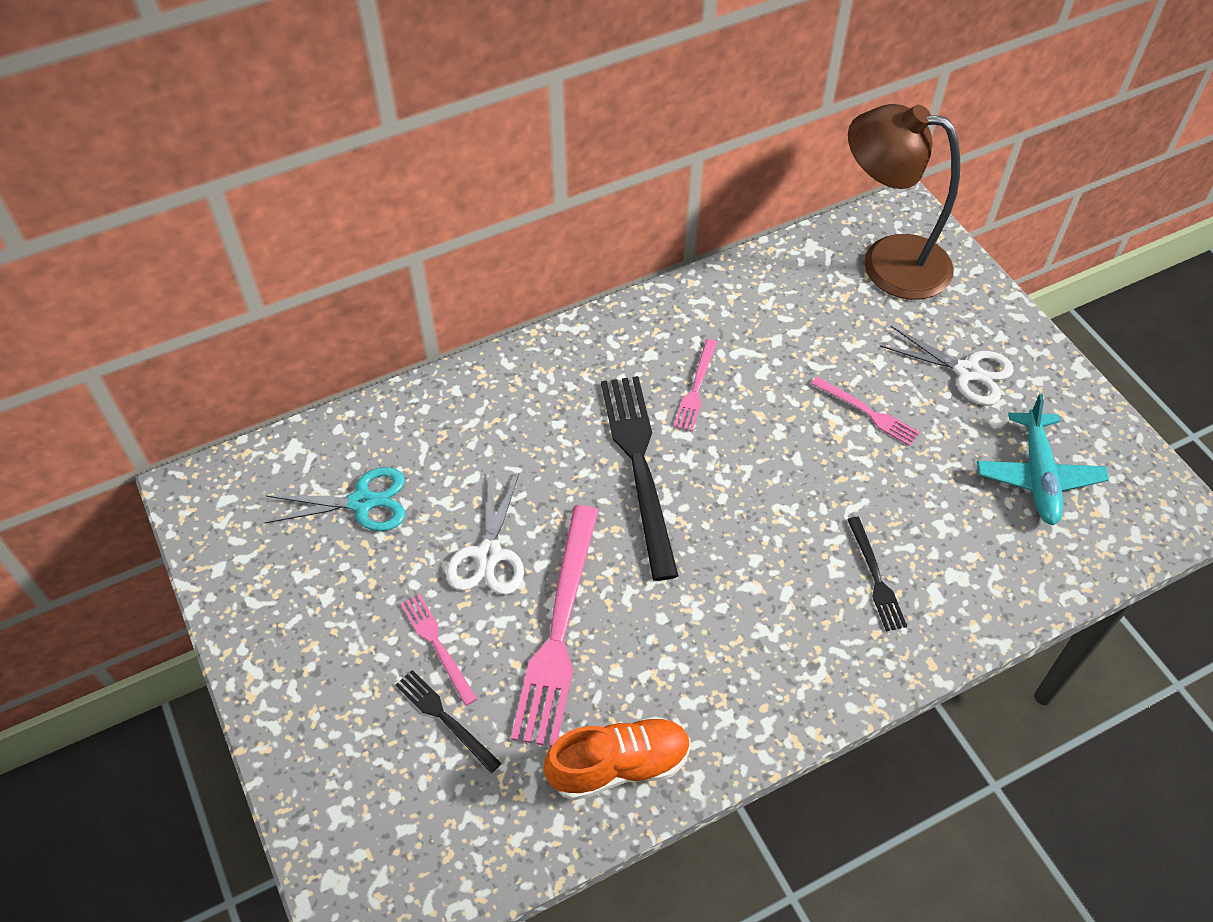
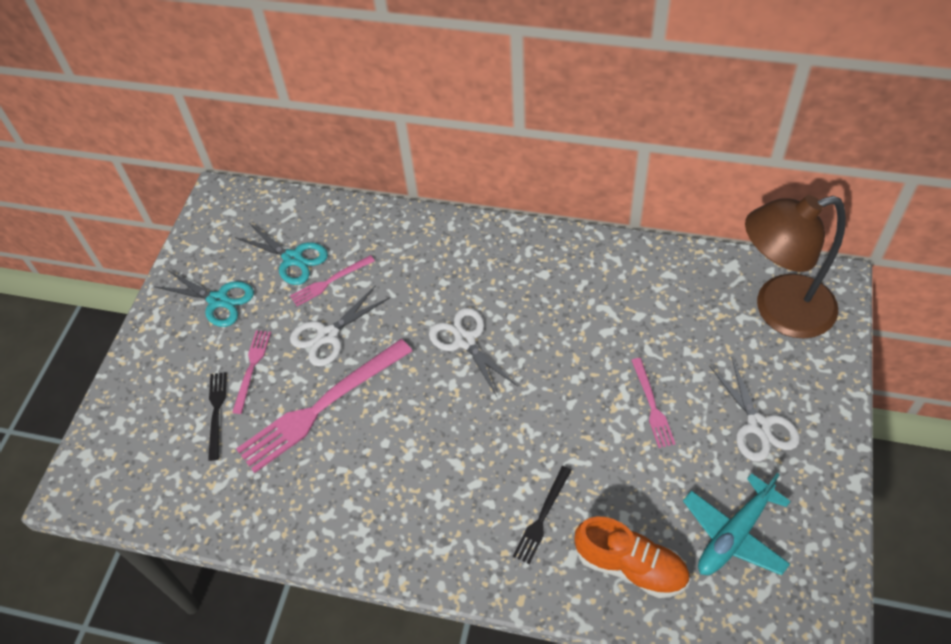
camera: 45 degrees right, 0 degrees up
orange shoe [544,716,691,801] -> orange shoe moved to [574,517,690,598]
black fork [601,376,678,581] -> white scissors [429,308,517,397]
pink fork [673,339,717,431] -> pink fork moved to [290,255,375,306]
brown lamp [848,104,960,300] -> brown lamp turned 75 degrees counterclockwise [745,195,846,339]
none -> turquoise scissors [154,269,254,327]

